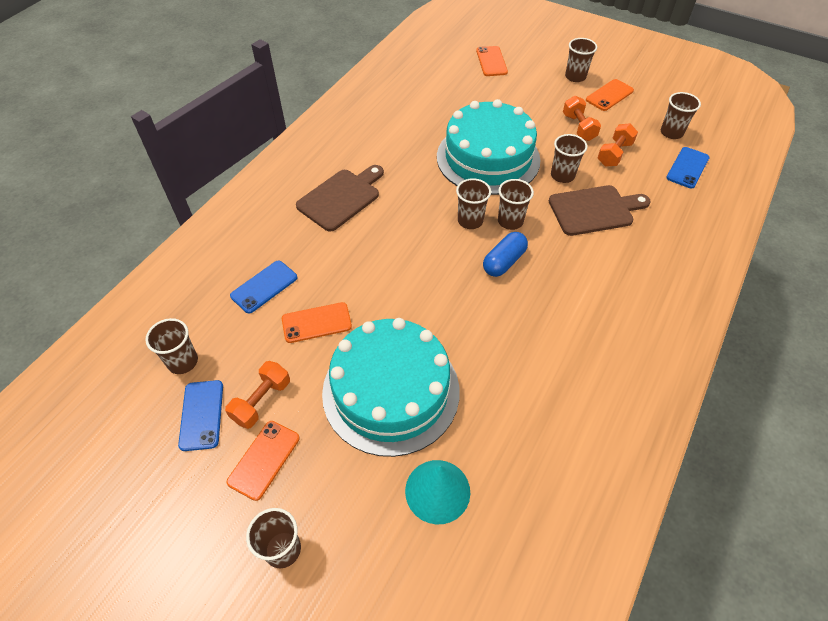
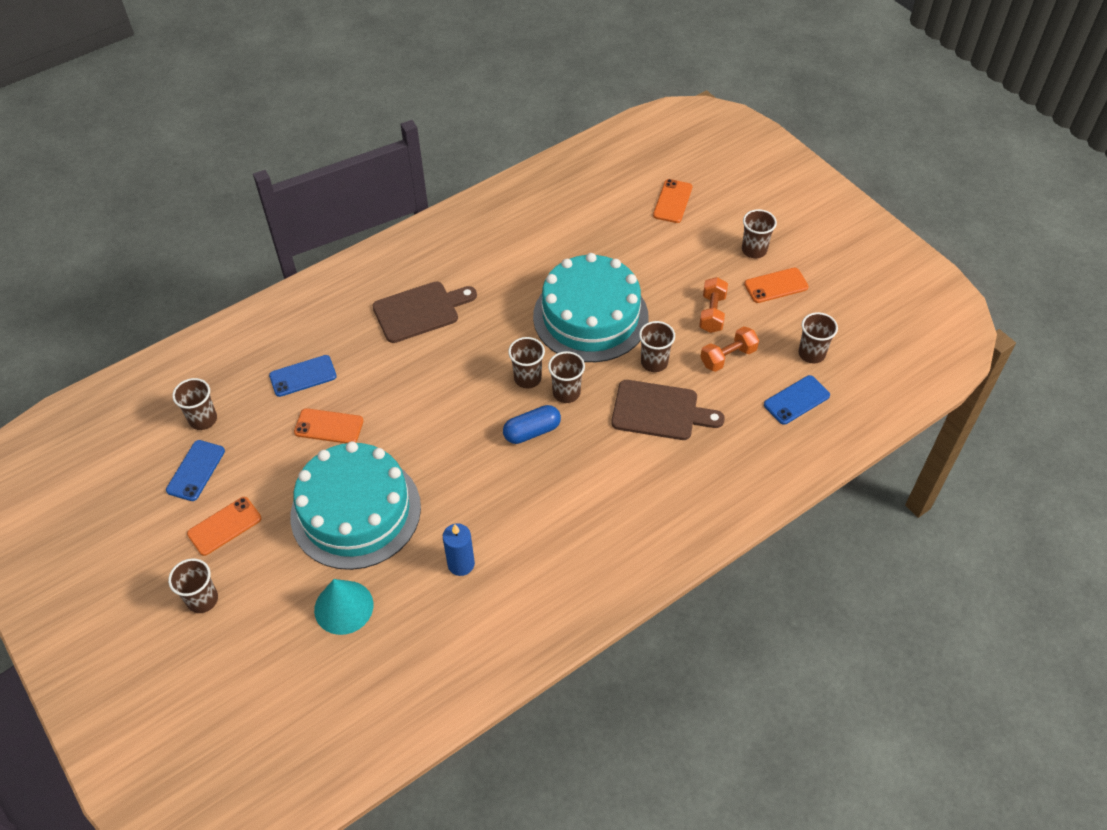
camera: 25 degrees right, 0 degrees up
orange dumbbell [225,361,290,429] -> none
none -> blue candle [443,523,475,576]

